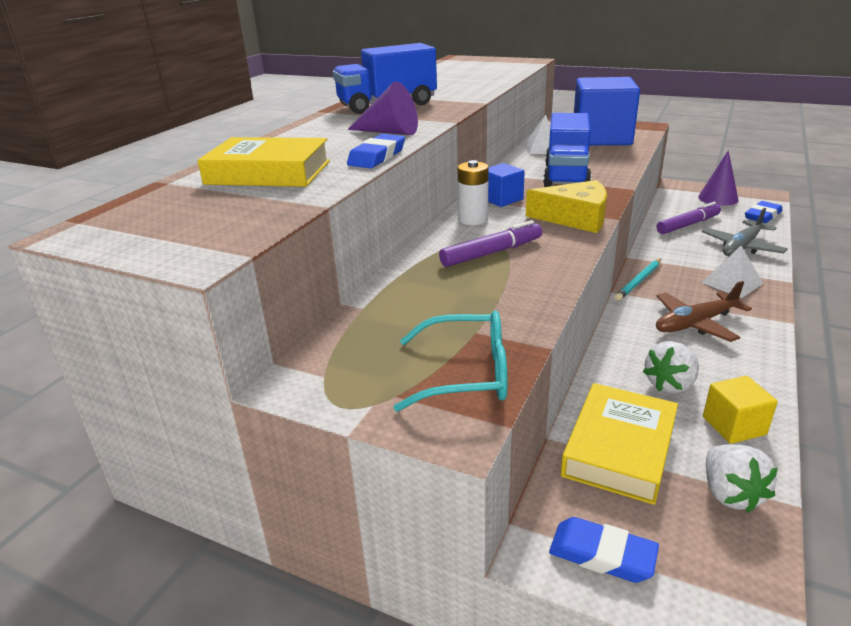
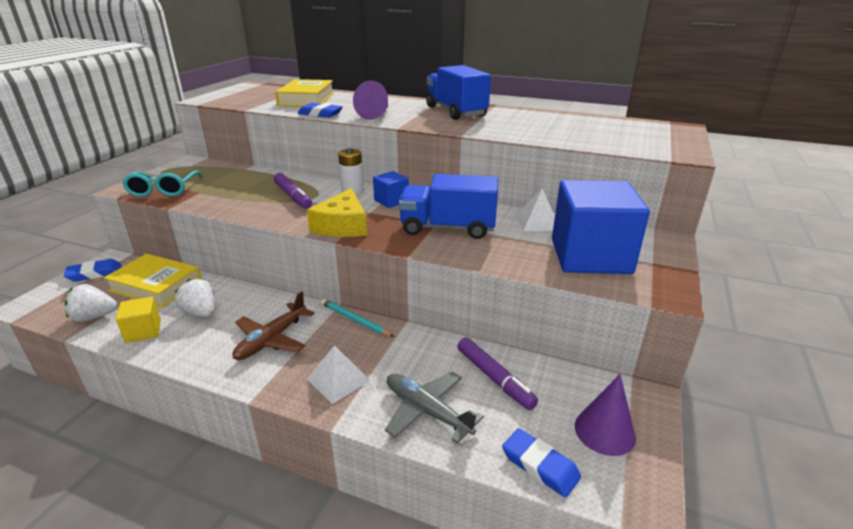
camera: 85 degrees right, 0 degrees up
blue eraser [549,517,659,583] -> blue eraser turned 45 degrees clockwise [64,259,121,282]
brown plane [656,281,752,342] -> brown plane turned 120 degrees counterclockwise [232,291,315,360]

